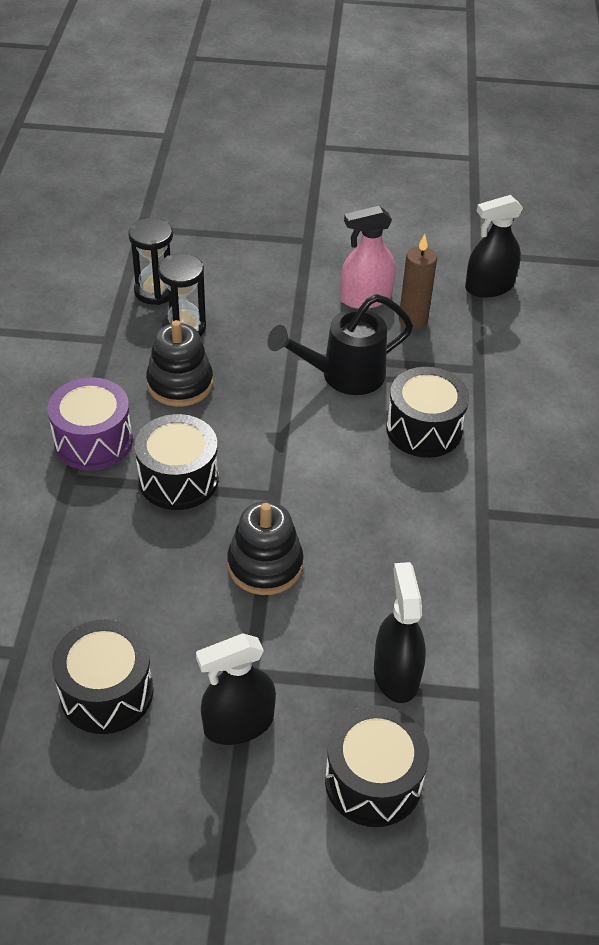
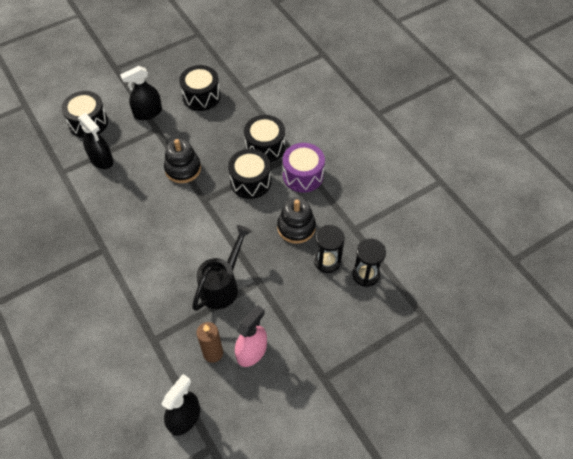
camera: 145 degrees right, 10 degrees up
black spray bottle [196,633,276,745] -> black spray bottle turned 150 degrees counterclockwise [120,66,162,120]
black drum [386,367,469,458] -> black drum moved to [244,115,285,162]

